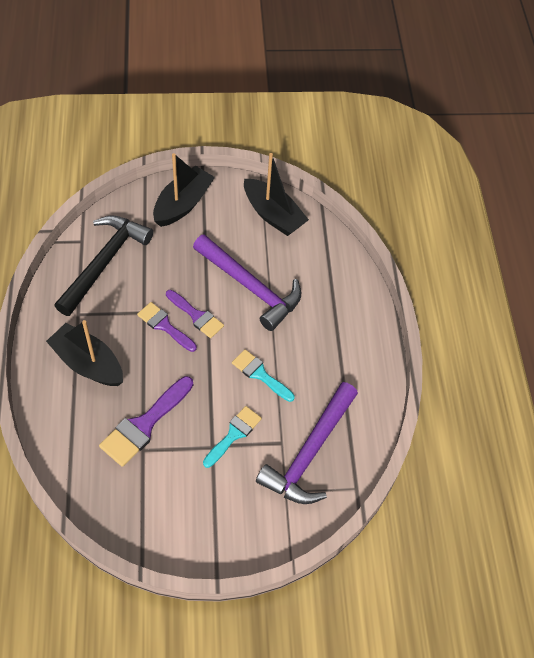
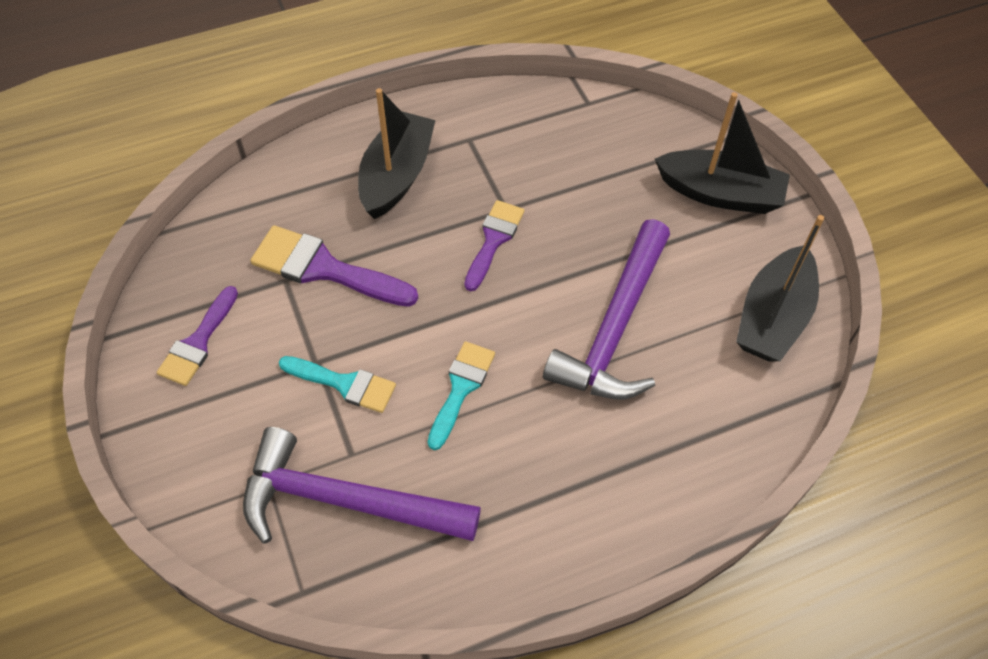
camera: 75 degrees right, 0 degrees up
black hammer [54,215,153,316] -> none
purple brush [166,290,224,338] -> purple brush moved to [157,286,238,386]

